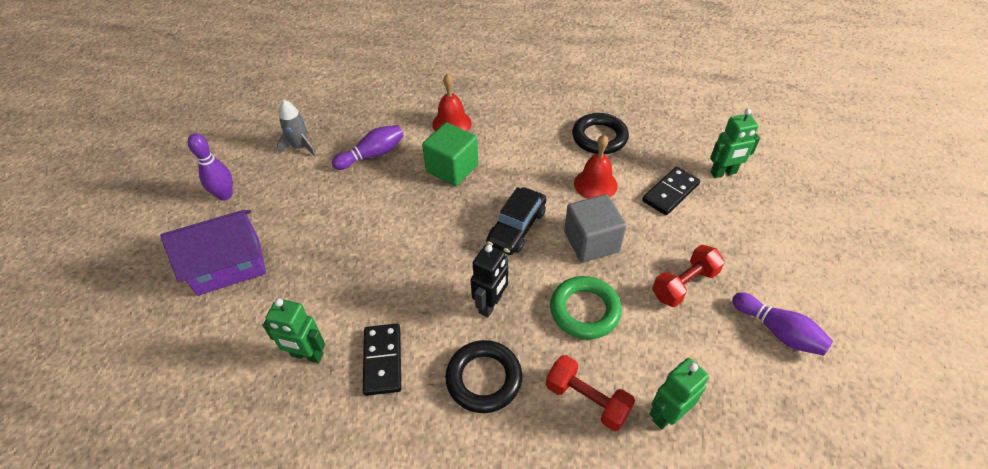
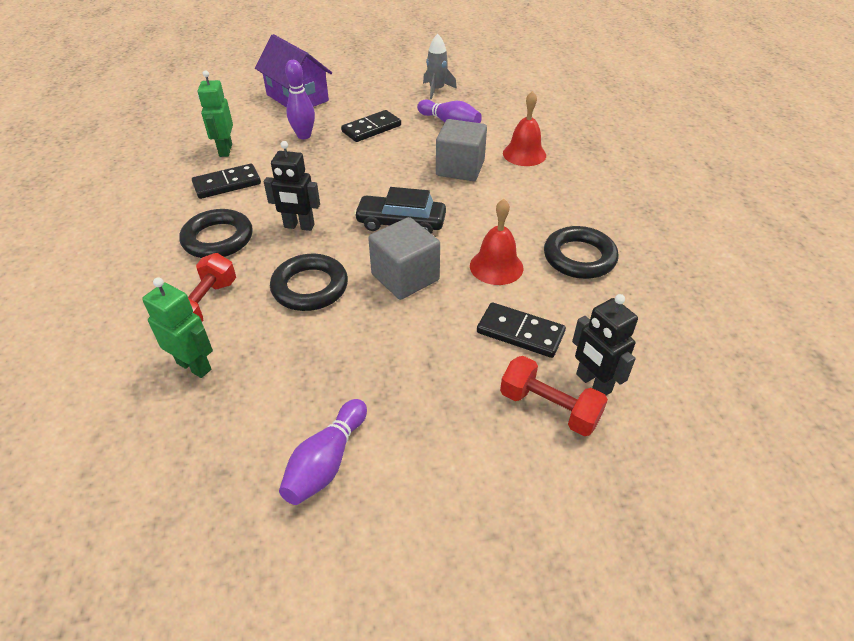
camera: 70 degrees right, 5 degrees down
purple bowling pin [188,133,233,201] -> purple bowling pin moved to [285,60,315,139]
green cube [422,122,478,186] -> grey cube [436,119,487,181]
green ring [550,276,622,339] -> black ring [270,254,348,311]
red dumbbell [652,245,725,307] -> red dumbbell moved to [500,356,608,436]
green robot [710,108,760,178] -> black robot [572,294,638,396]
none -> black domino [341,110,401,142]

